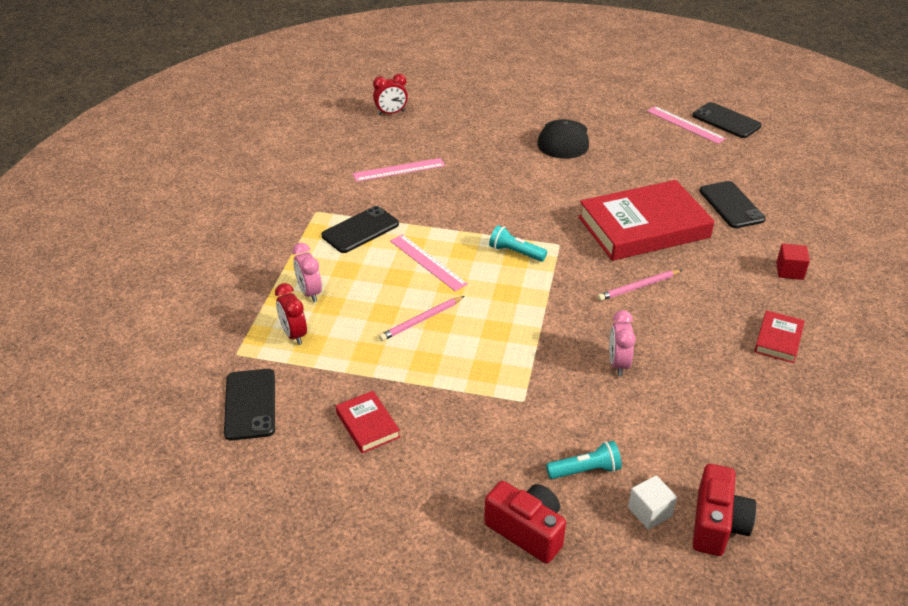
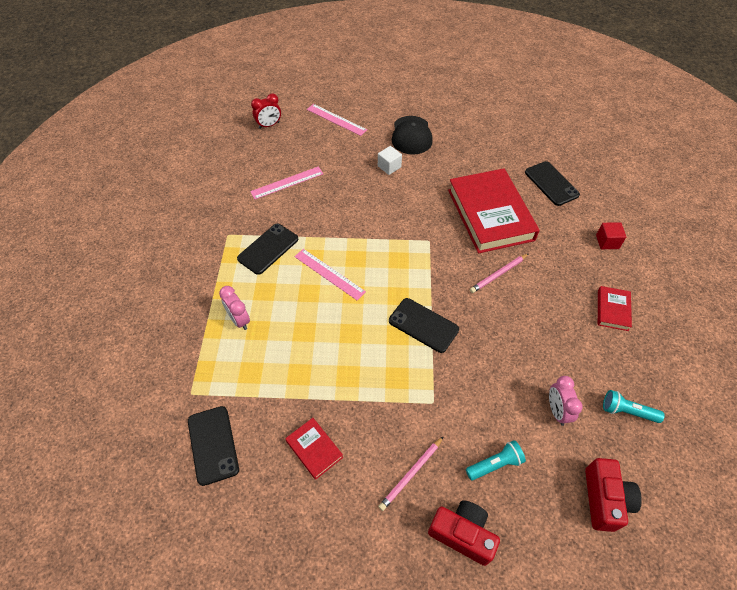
camera: 10 degrees left, 15 degrees up
red clock [275,283,307,345] -> none
pink pencil [379,296,465,341] -> pink pencil moved to [378,436,444,511]
turquoise flashlight [489,225,547,262] -> turquoise flashlight moved to [603,390,665,423]
red book [578,180,715,261] -> red book turned 75 degrees counterclockwise [448,168,540,254]
pink clock [609,310,636,376] -> pink clock moved to [549,376,583,426]
white cube [628,475,677,529] -> white cube moved to [378,146,402,175]
pink ruler [647,106,726,144] -> pink ruler moved to [307,104,367,136]
black phone [692,102,762,138] -> black phone moved to [389,298,459,353]

